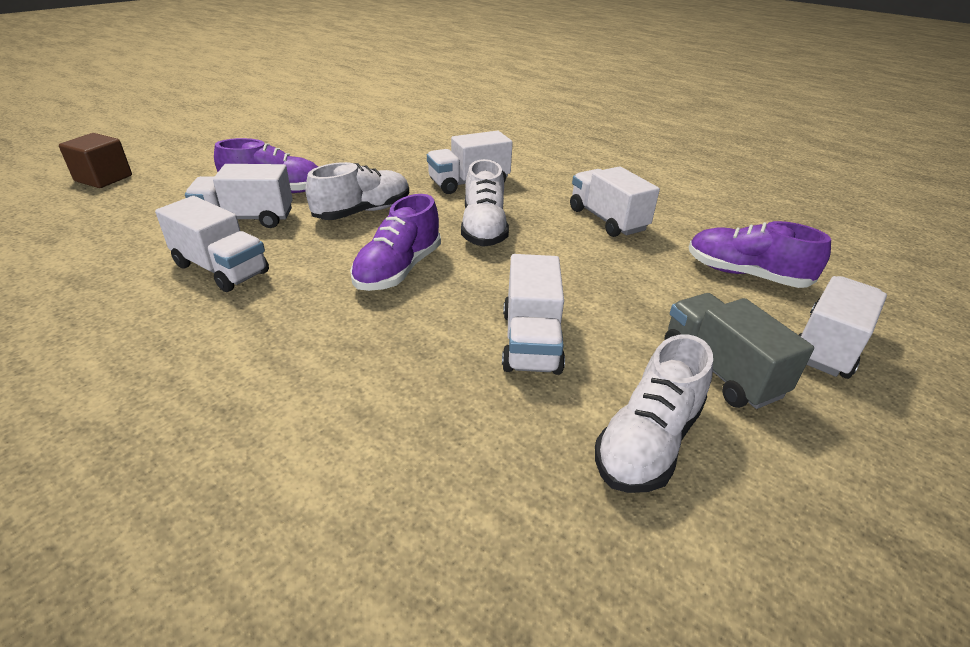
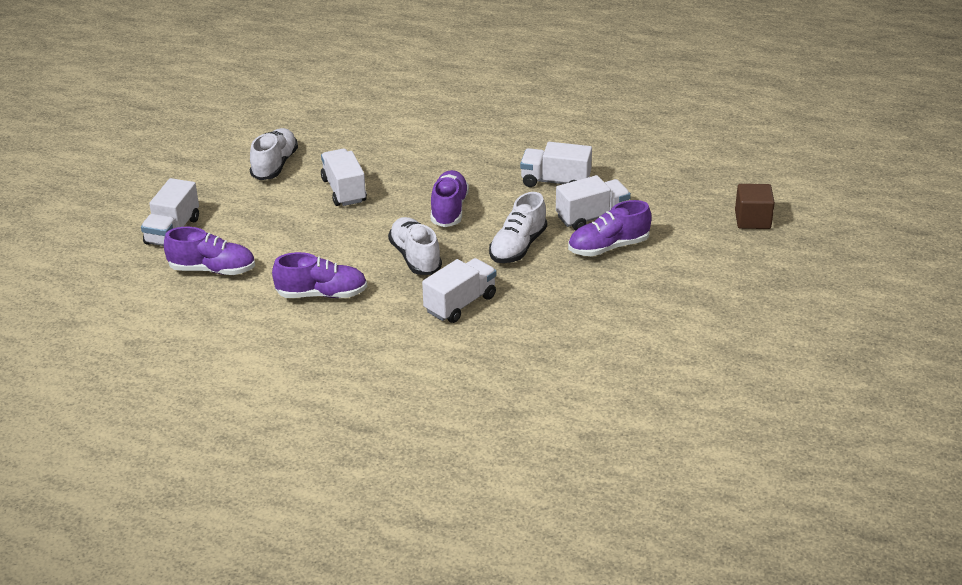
camera: 160 degrees right, 0 degrees up
white truck [570,166,660,237] -> purple shoe [272,252,367,298]
grey truck [664,293,814,409] -> none

